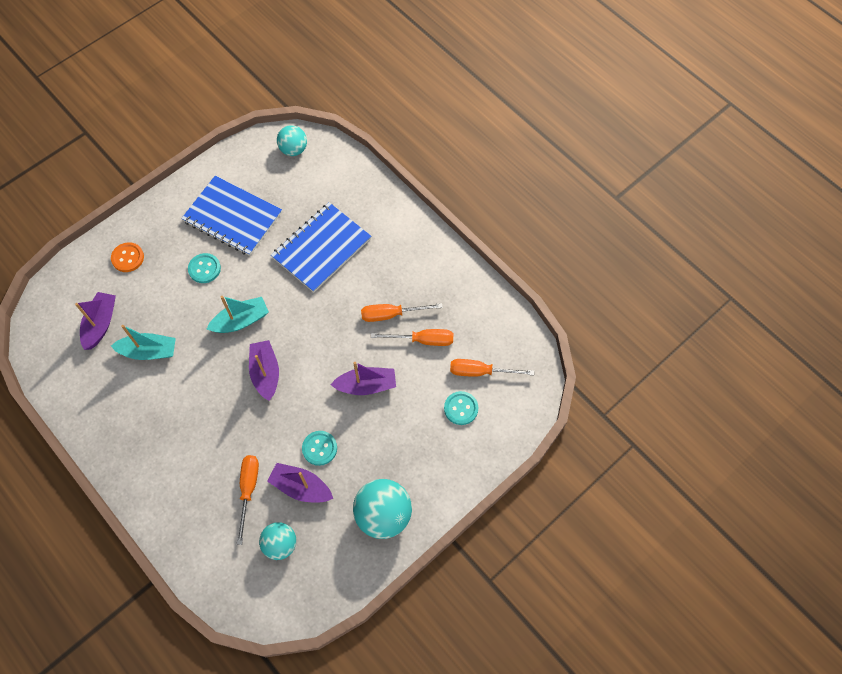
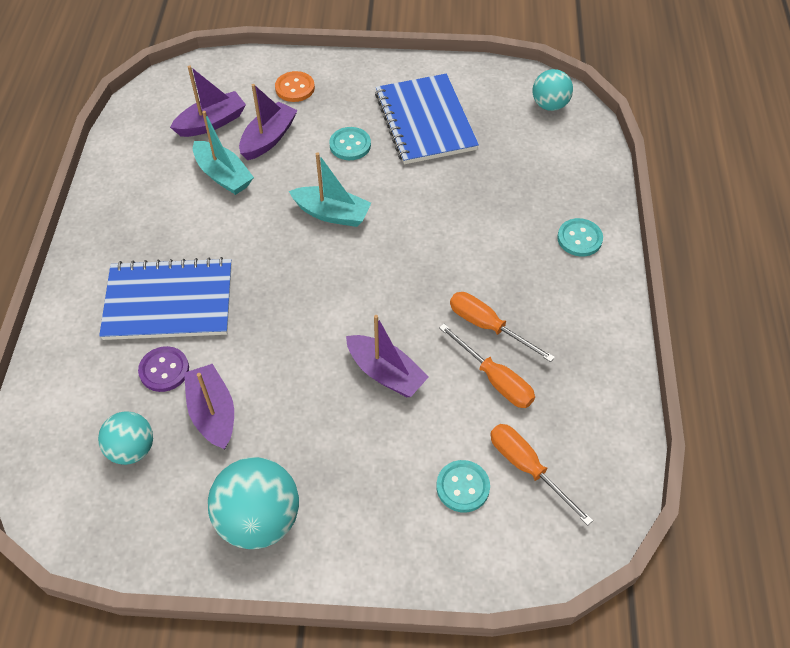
camera: 45 degrees right, 10 degrees down
orange screwdriver [237,455,259,545] -> purple button [138,346,189,392]
purple boat [249,340,279,401] -> purple boat moved to [239,84,298,160]
blue notebook [271,202,371,293] -> blue notebook moved to [99,257,232,340]
turquoise button [302,431,337,466] -> turquoise button moved to [557,218,603,257]

